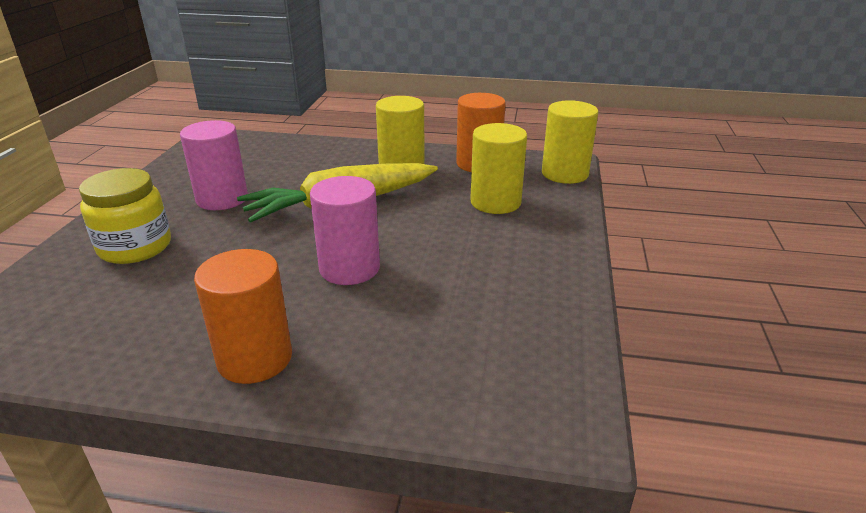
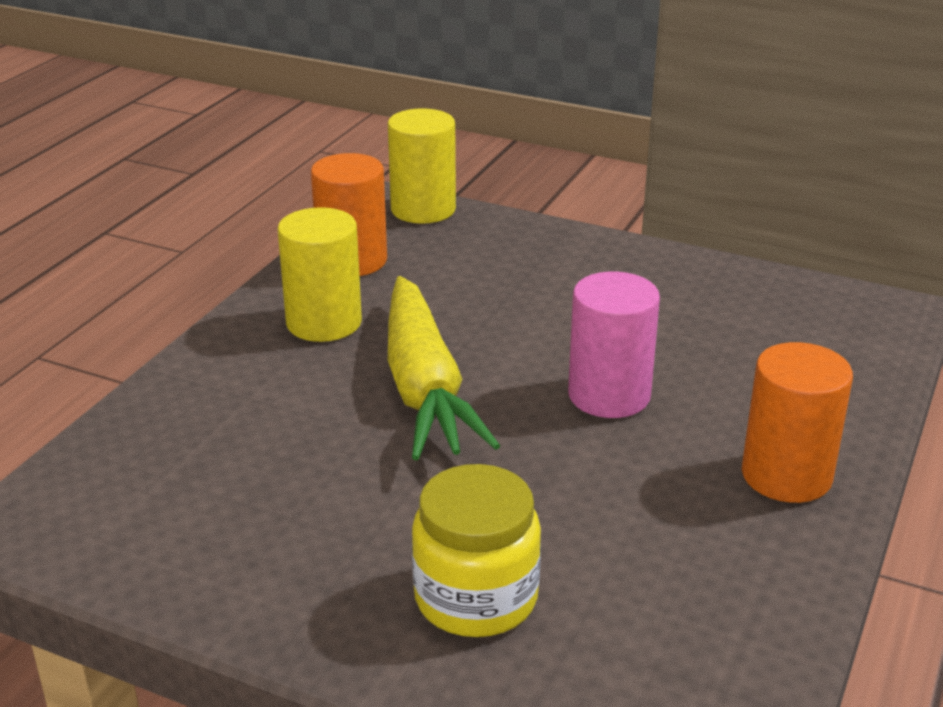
camera: 75 degrees left, 0 degrees up
pink cylinder [180,120,248,210] -> none
yellow cylinder [470,123,527,214] -> none

